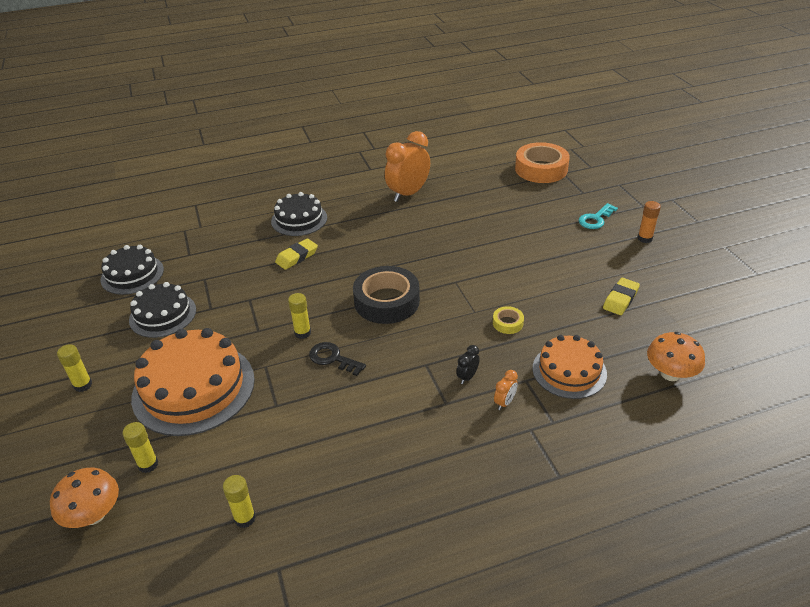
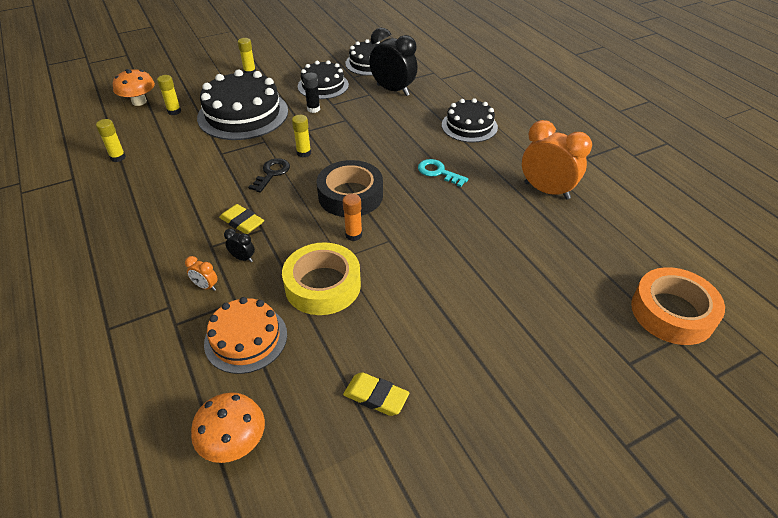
camera: 80 degrees right, 5 degrees up
orange cake [131,328,255,436] -> black cake [197,69,288,140]
yellow eraser [275,239,318,270] -> yellow eraser moved to [219,204,264,234]
yellow tape [493,306,524,334] -> yellow tape [282,243,361,315], size x2.23
turquoise key [578,203,618,229] -> turquoise key moved to [418,159,468,187]
orange glue stick [638,201,661,243] -> orange glue stick moved to [343,194,362,241]
none -> black glue stick [303,73,320,113]
none -> black clock [369,28,418,96]

